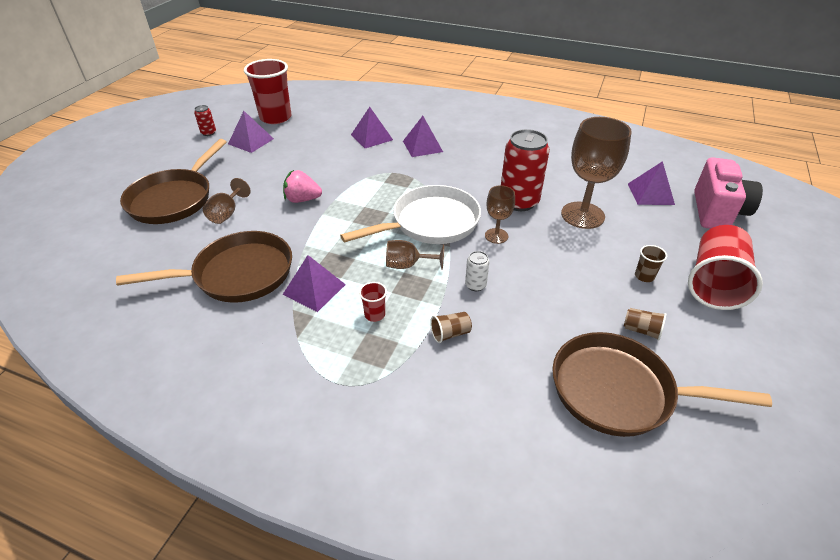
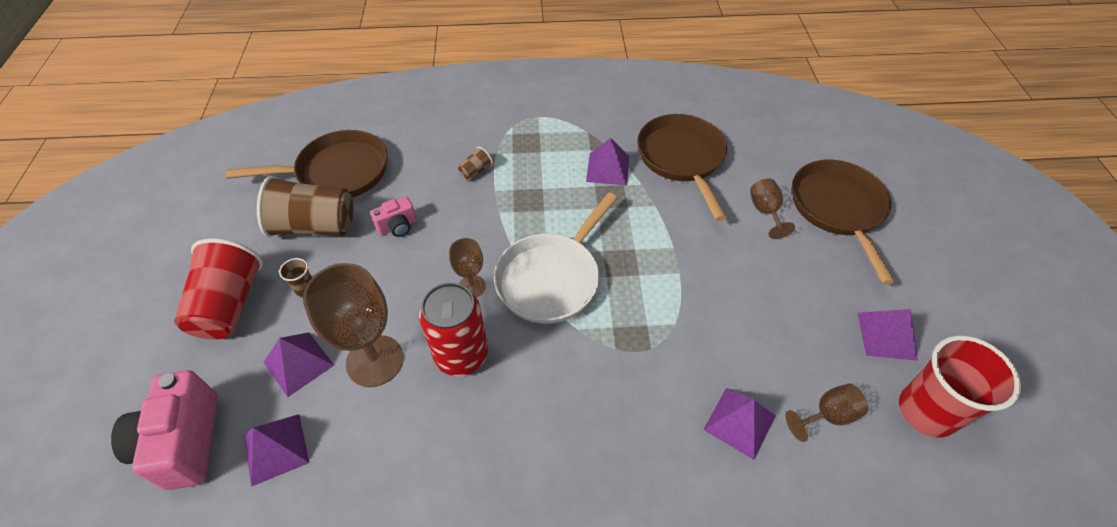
camera: 155 degrees right, 10 degrees up
brown pan [116,231,292,303] -> brown pan turned 120 degrees clockwise [637,114,727,221]
red can [194,105,216,136] -> none
pink strawberry [283,170,322,203] -> none
red cup [359,282,387,322] -> none
brown goblet [386,240,444,270] -> brown goblet moved to [785,384,869,442]
purple pyramid [403,116,443,157] -> purple pyramid moved to [263,332,334,397]
white can [465,251,489,291] -> none
brown cup [624,308,666,341] -> brown cup [257,176,353,237], size x2.37
none -> pink camera [370,197,417,237]

